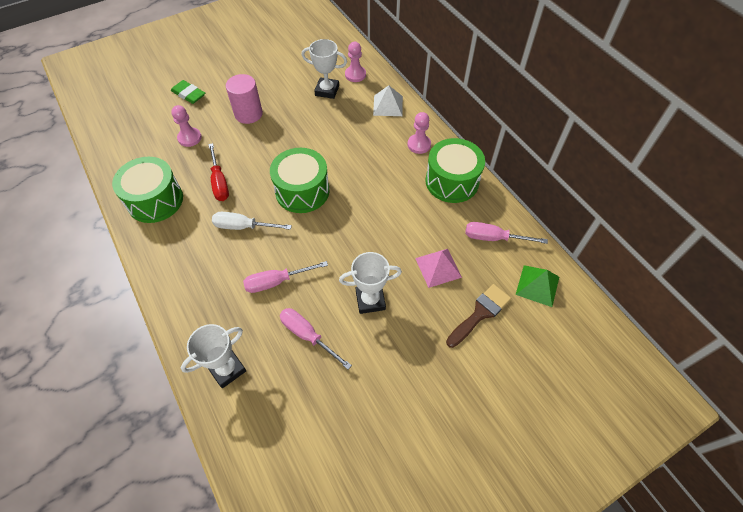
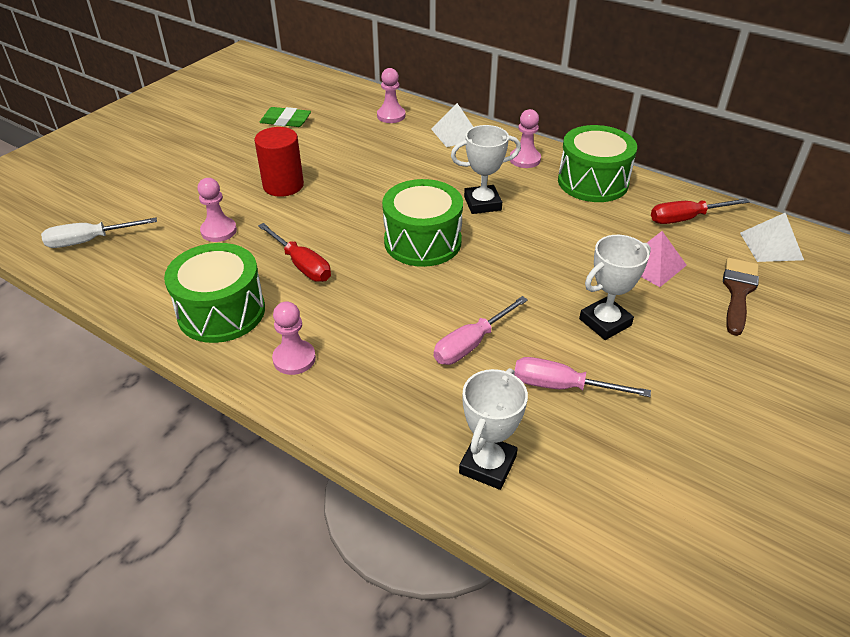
camera: 25 degrees left, 15 degrees down
green eraser [171,80,205,104] -> green eraser moved to [260,107,311,127]
white screwdriver [212,212,292,230] -> white screwdriver moved to [41,218,157,248]
pink cylinder [226,74,263,124] -> red cylinder [254,127,304,197]
white trophy [302,39,347,99] -> white trophy moved to [451,125,521,214]
pink screwdriver [465,222,548,244] -> red screwdriver [651,198,749,224]
green pyramid [516,265,559,307] -> white pyramid [740,213,804,262]
none -> pink pawn [272,302,316,375]

